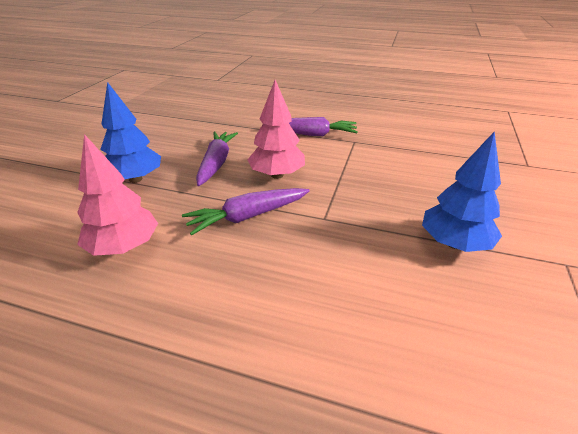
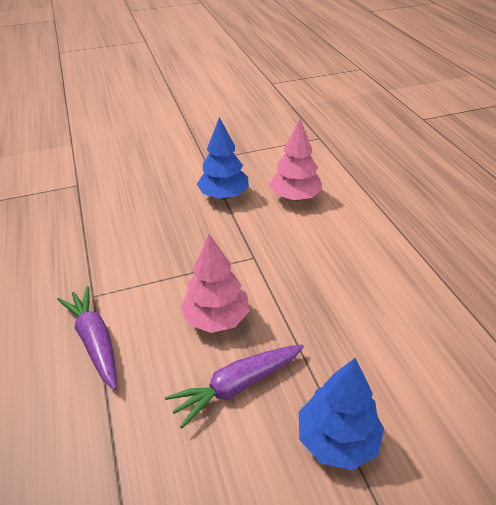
camera: 125 degrees left, 5 degrees up
pink tree [77,134,158,256] -> pink tree moved to [269,119,322,201]
purple carrot [182,188,309,235] -> none

